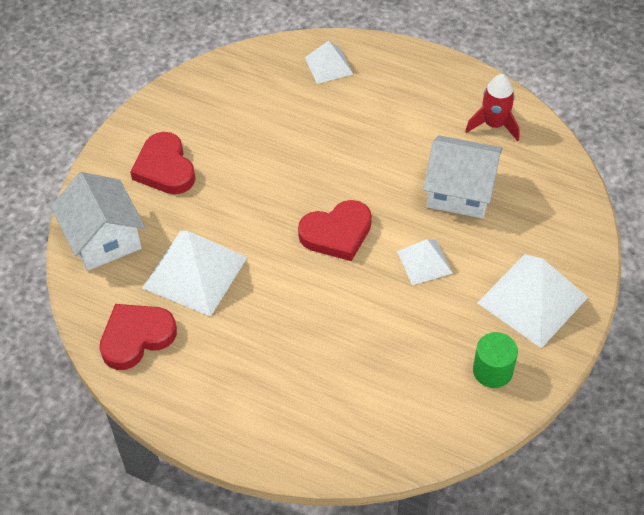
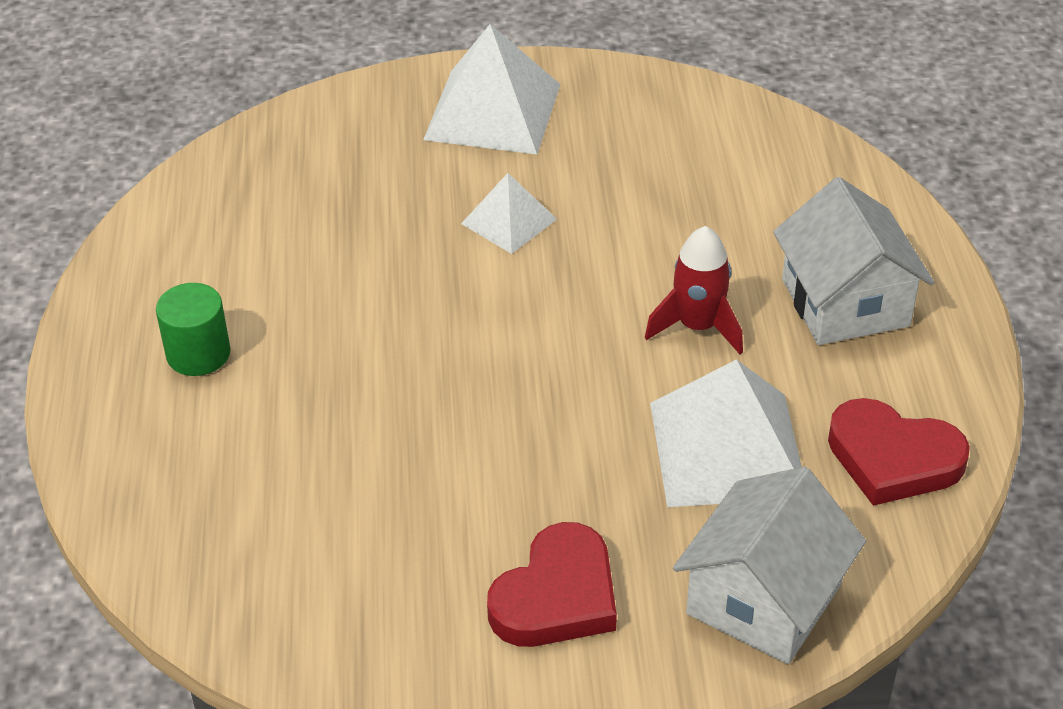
camera: 120 degrees left, 10 degrees down
red heart [298,200,372,261] -> none
white pyramid [305,41,353,84] -> none
white house [423,135,503,219] -> white house moved to [773,177,934,345]
red rocket [465,74,520,141] -> red rocket moved to [645,226,743,355]
green cylinder [473,332,518,388] -> green cylinder moved to [156,283,231,376]

